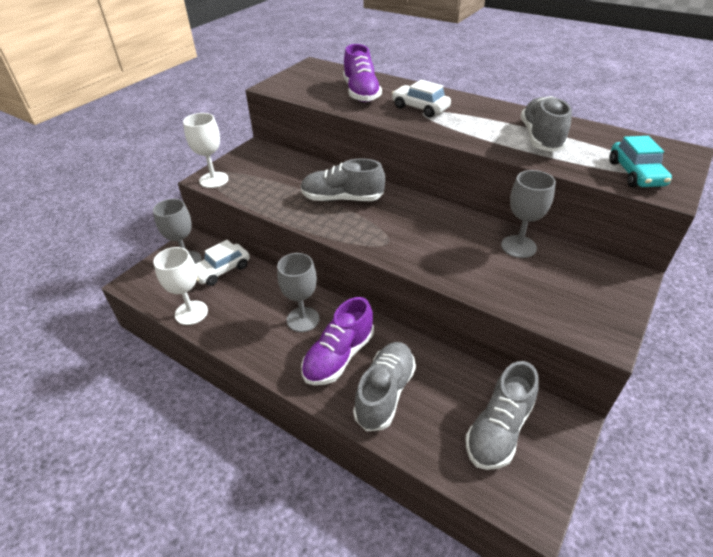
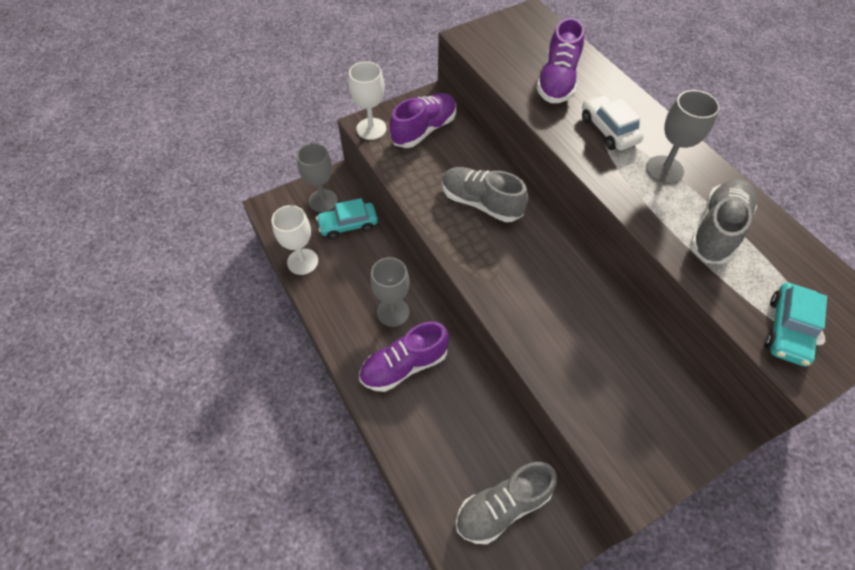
camera: 25 degrees right, 15 degrees up
white car [195,240,250,286] -> turquoise car [316,198,378,239]
grey shoe [353,342,416,431] -> none
grey goblet [501,170,556,258] -> grey goblet moved to [646,90,720,184]
none -> purple shoe [390,93,456,148]

